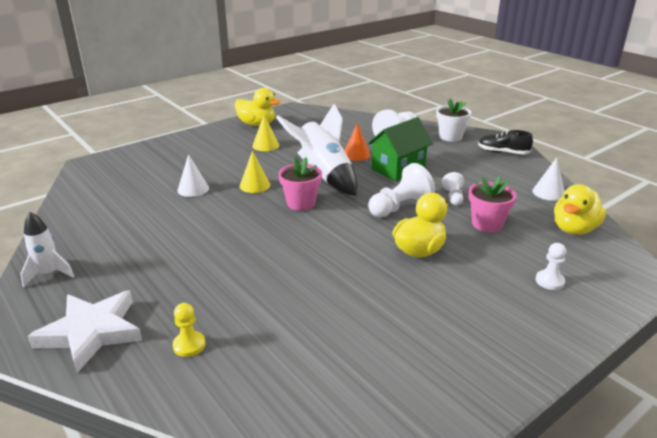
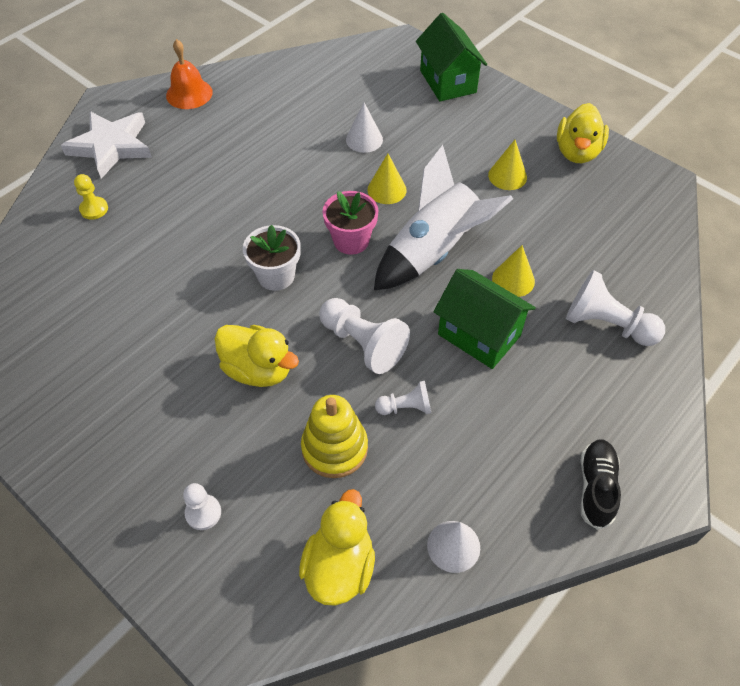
camera: 80 degrees right, 25 degrees up
white rocket [21,212,74,287] -> orange bell [166,39,213,109]
orange cone [344,122,370,161] -> yellow cone [492,245,535,297]
white flower pot [436,99,472,142] -> white flower pot moved to [243,225,301,291]
pink flower pot [469,176,517,232] -> yellow stacking toy [301,395,368,478]
yellow duck [554,184,606,235] -> yellow duck turned 75 degrees clockwise [299,489,375,606]
none -> green house [416,13,487,101]

